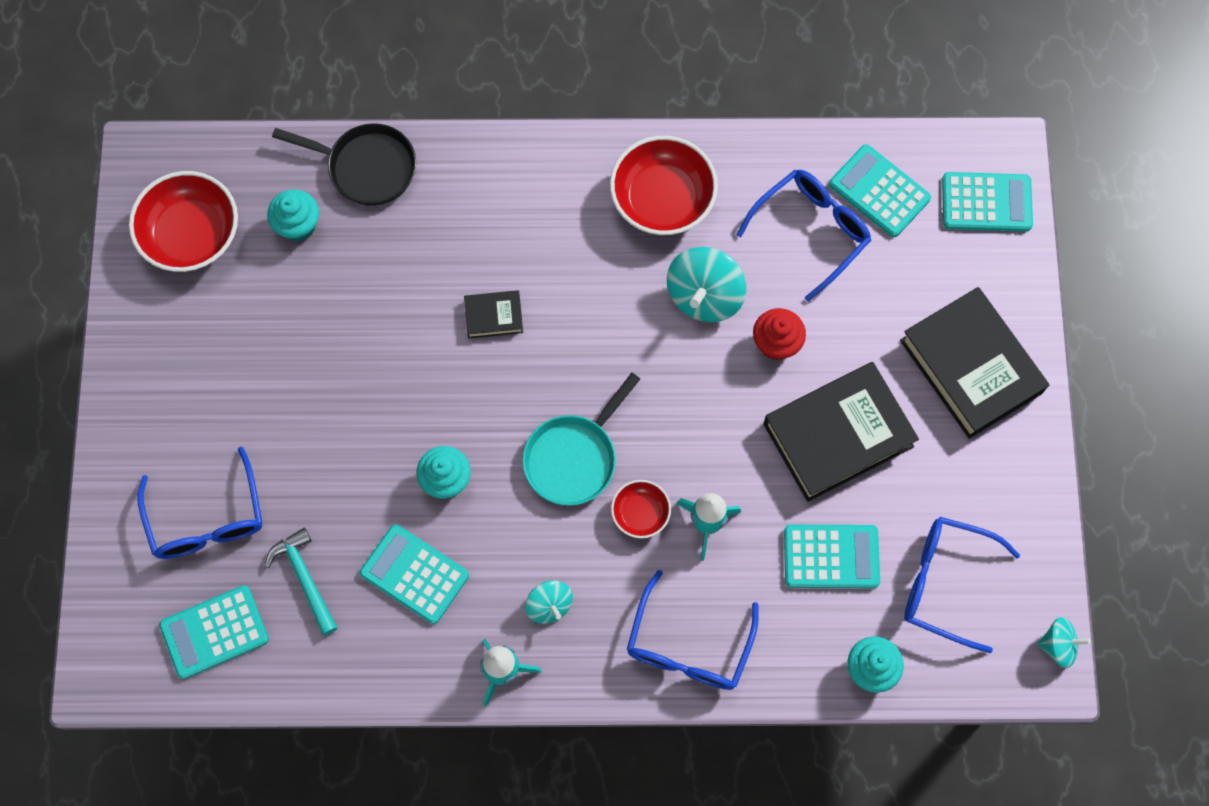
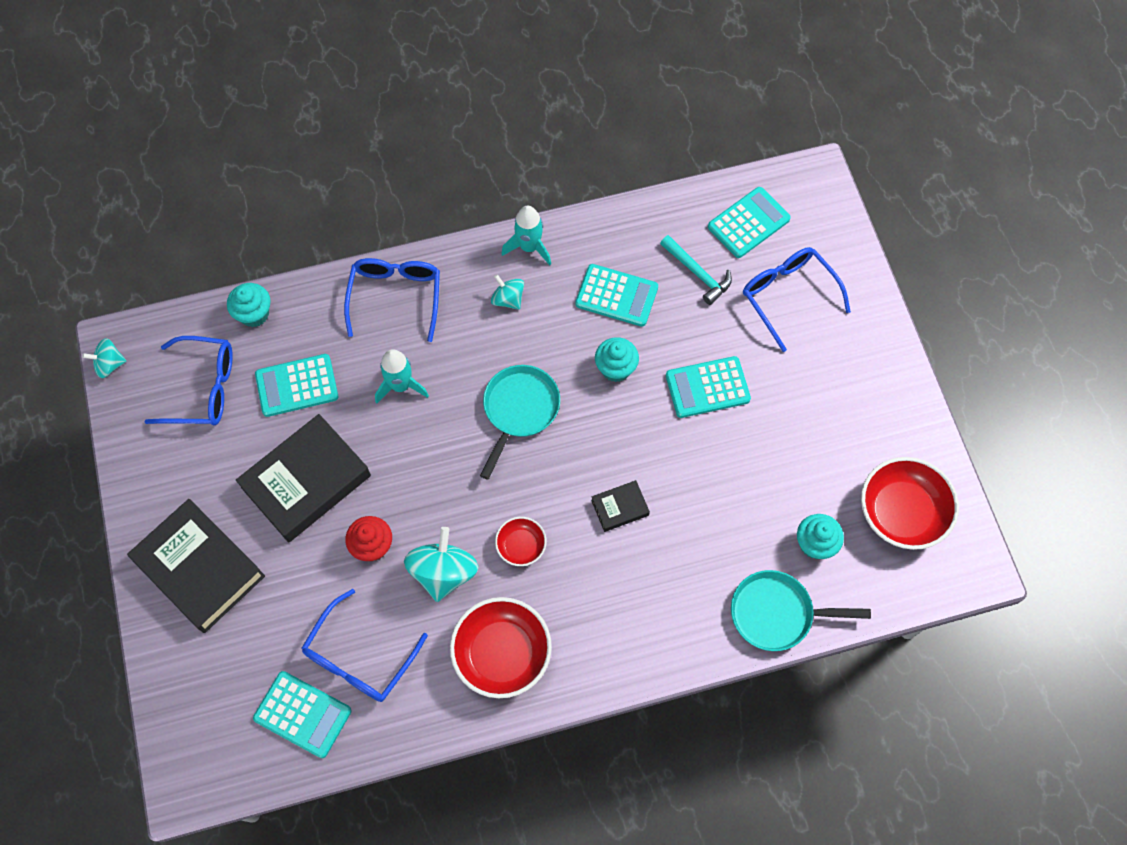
camera: 165 degrees right, 5 degrees down
black pan [272,123,416,206] -> turquoise pan [731,570,871,651]
red bowl [611,480,671,539] -> red bowl moved to [495,517,547,566]
turquoise calculator [942,172,1033,232] -> turquoise calculator moved to [666,356,751,418]

